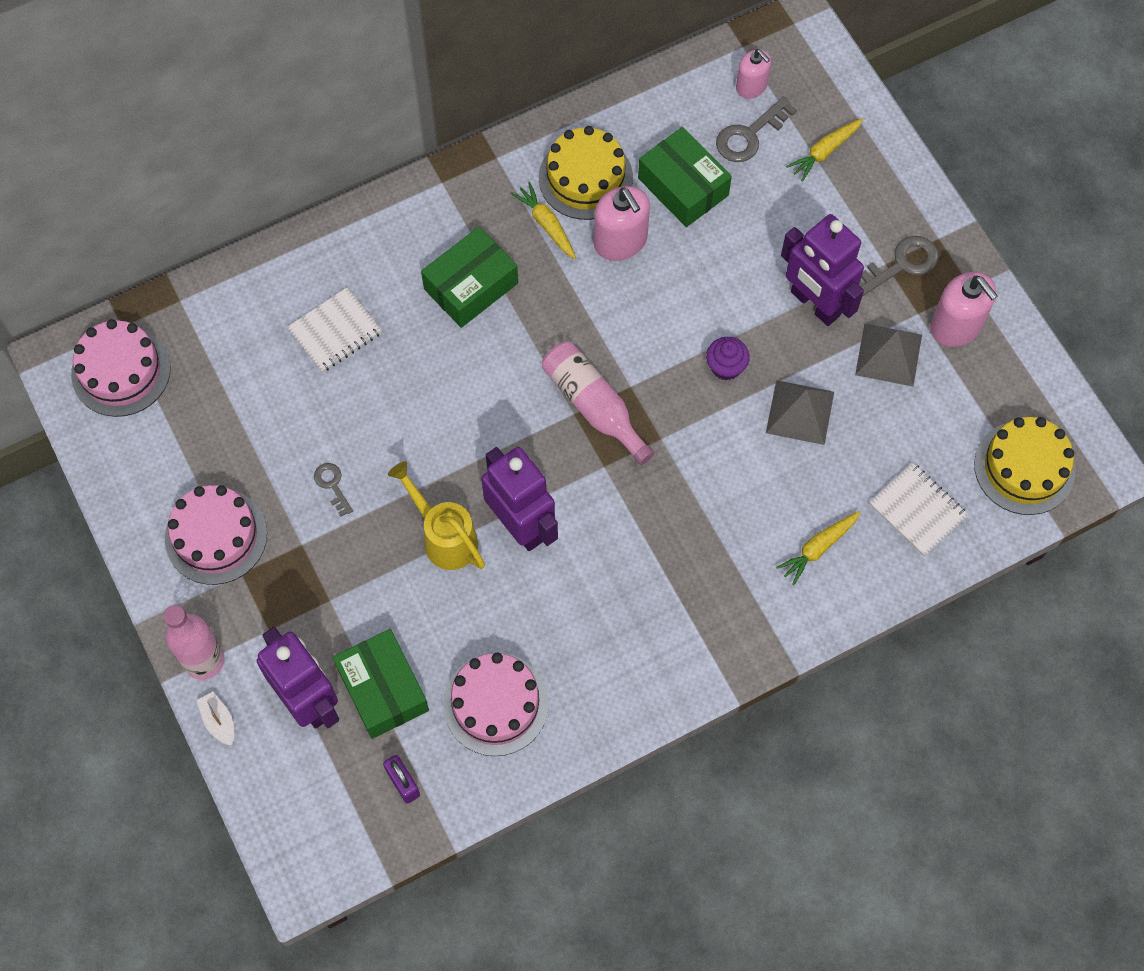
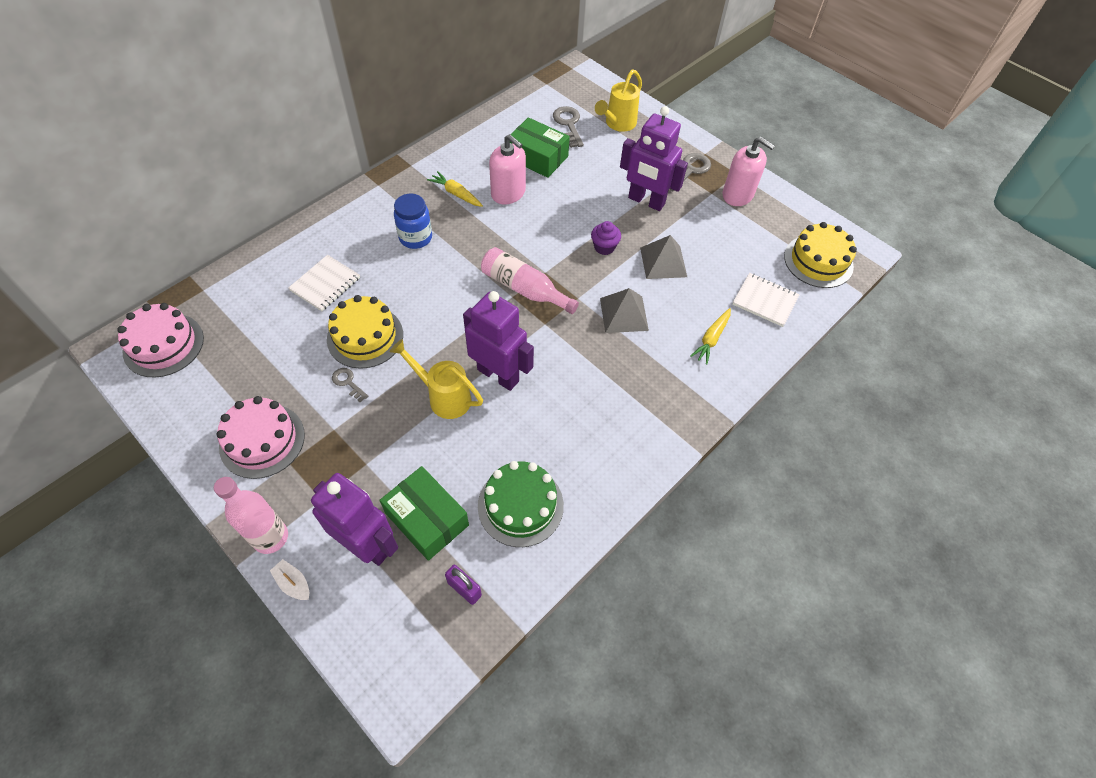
camera: 20 degrees left, 10 degrees down
green box [421,227,518,328] -> blue jar [394,193,432,249]
pink cake [443,653,549,756] -> green cake [478,461,564,547]
yellow cake [539,126,633,220] -> yellow cake moved to [327,295,403,369]
grey key [716,97,797,162] -> grey key turned 135 degrees clockwise [553,106,584,148]
pink soap dispenser [736,49,771,99] -> none
yellow carrot [786,118,863,182] -> yellow watering can [595,69,642,132]
grey pyramid [855,323,922,387] -> grey pyramid moved to [600,288,649,333]

